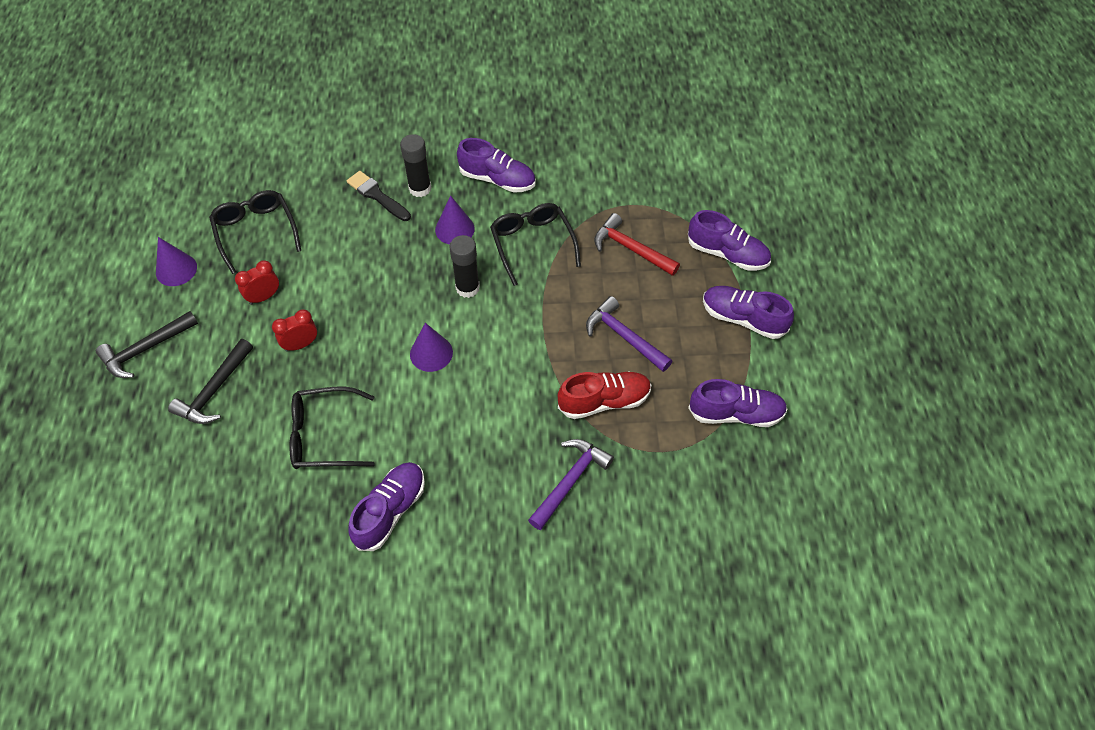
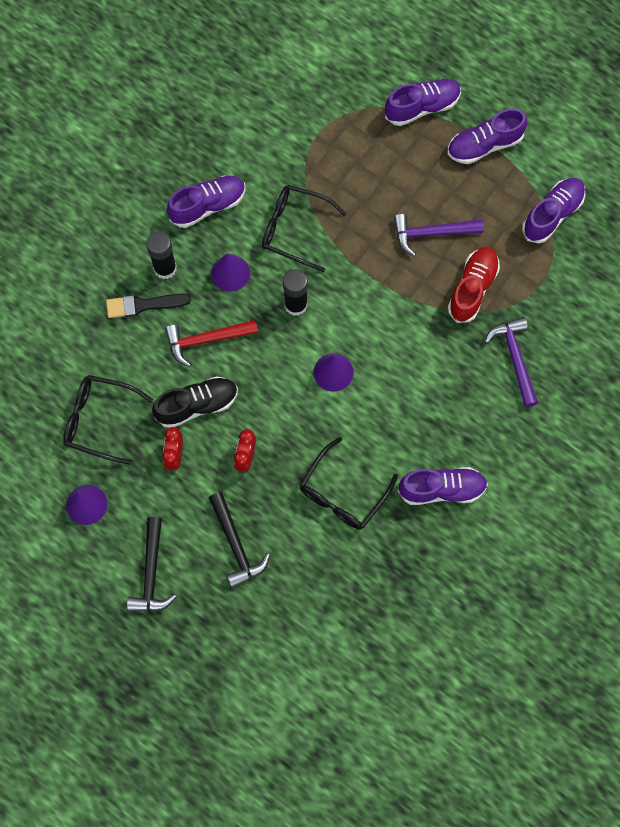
camera: 50 degrees left, 15 degrees up
purple shoe [348,462,425,551] -> purple shoe turned 105 degrees clockwise [398,467,488,505]
red hammer [594,213,680,276] -> red hammer moved to [165,320,258,367]
none -> black shoe [152,376,238,428]

